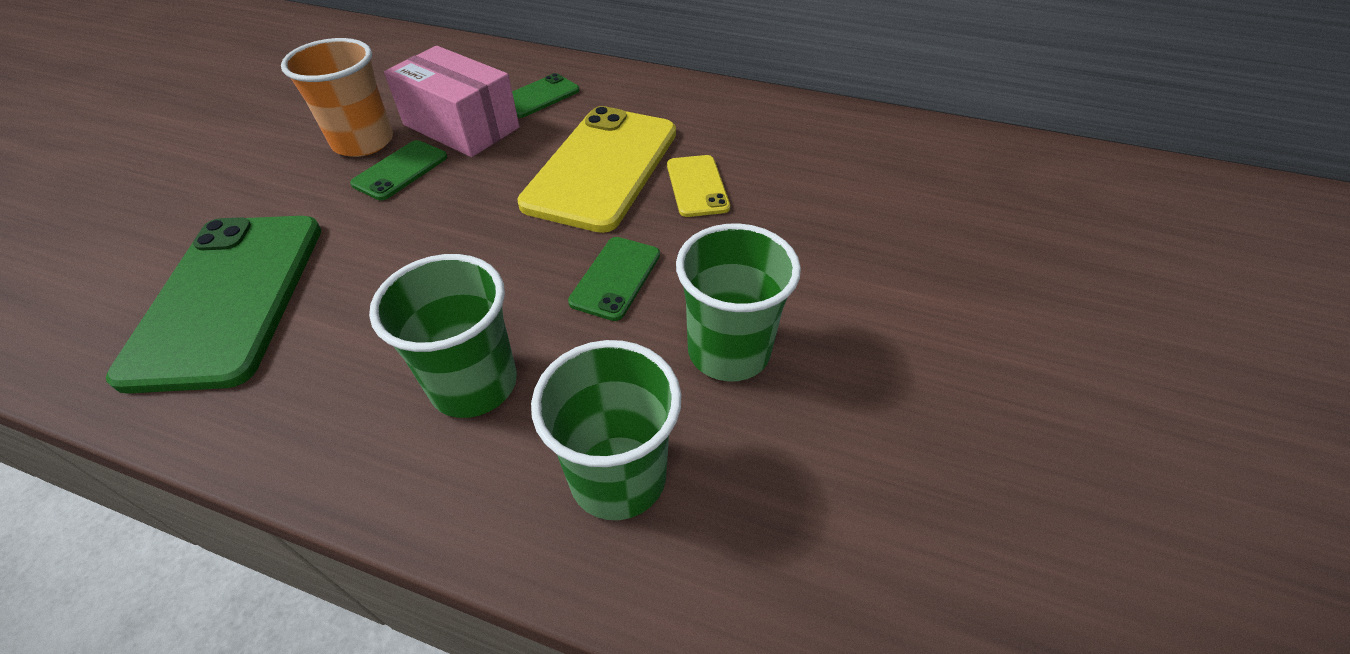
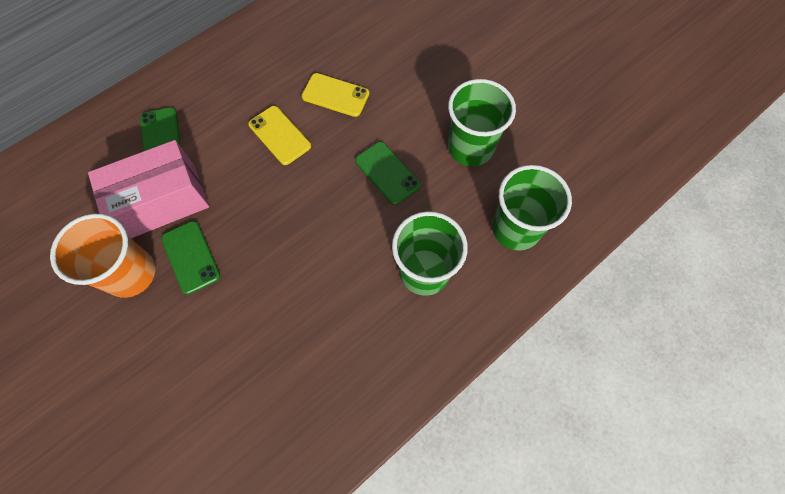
camera: 60 degrees left, 20 degrees up
green phone [106,216,321,394] -> none
yellow phone [517,106,676,233] -> yellow phone [248,106,311,165], size x0.48

